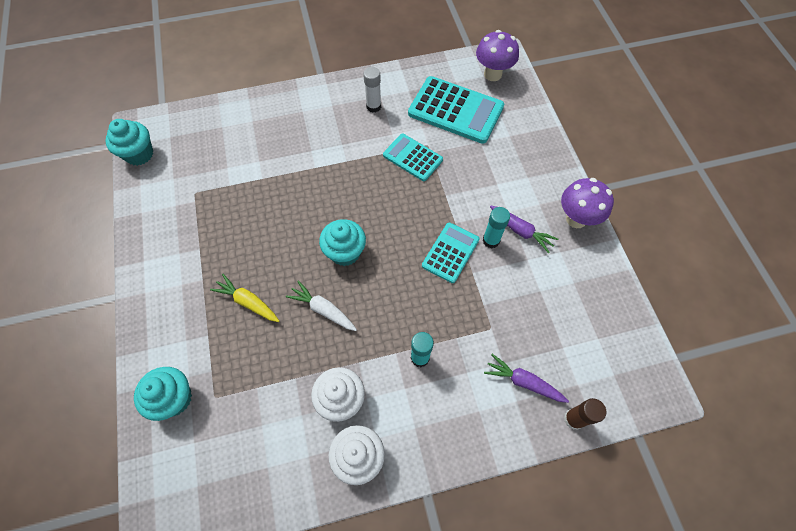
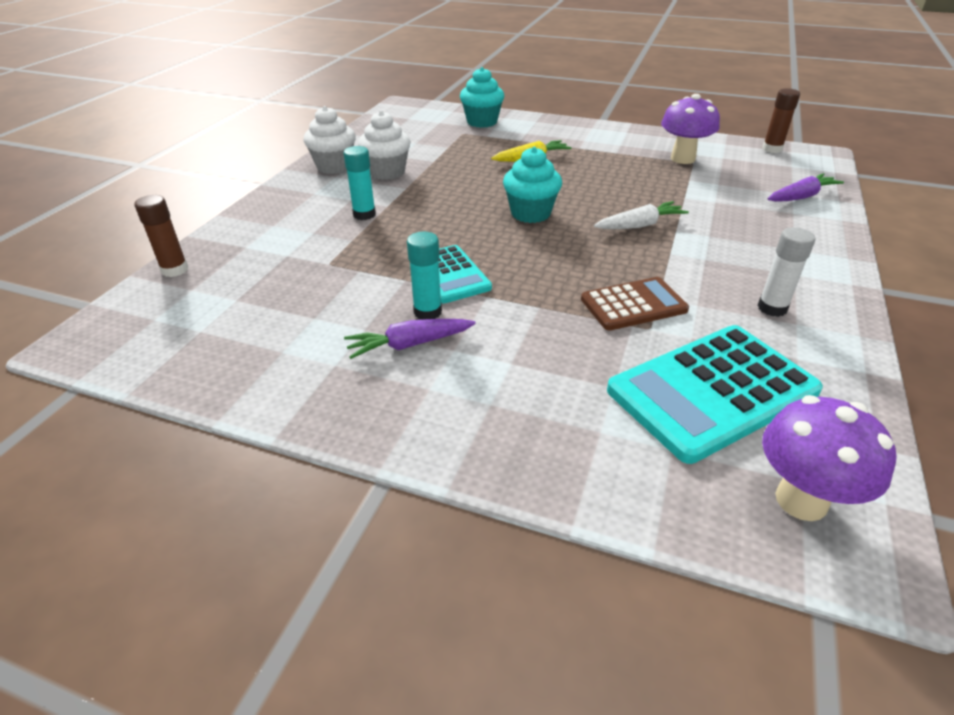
camera: 125 degrees right, 25 degrees down
turquoise cupcake [105,119,153,166] -> brown glue stick [762,88,800,153]
white carrot [286,281,357,331] -> white carrot moved to [594,201,689,229]
turquoise calculator [383,134,443,181] -> brown calculator [581,277,689,331]
purple carrot [484,354,569,403] -> purple carrot moved to [768,173,844,202]
purple mushroom [561,178,614,228] -> purple mushroom moved to [661,94,720,164]

